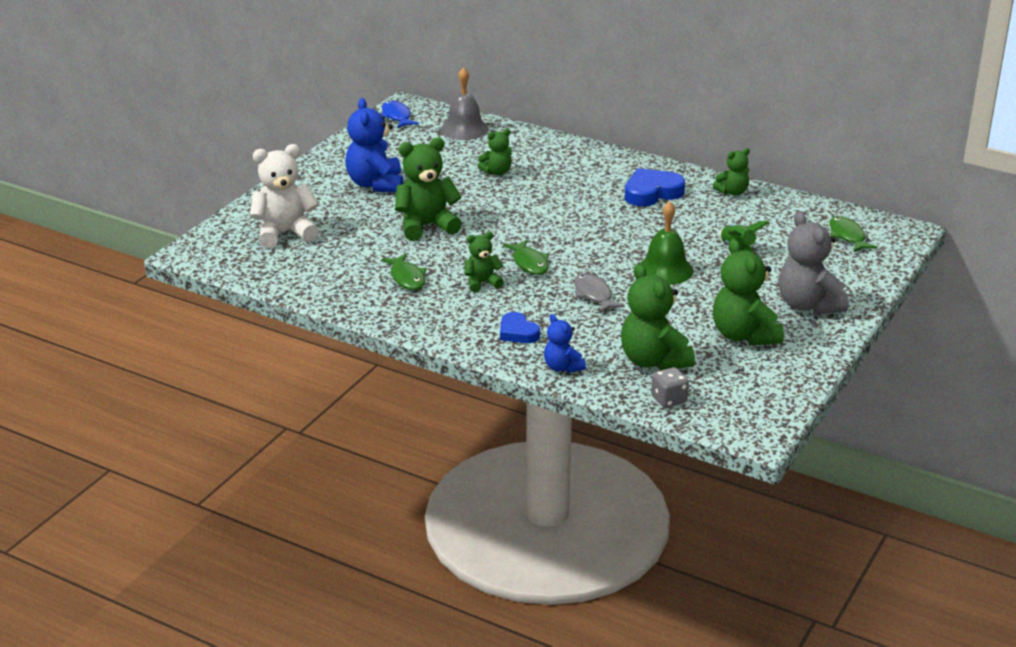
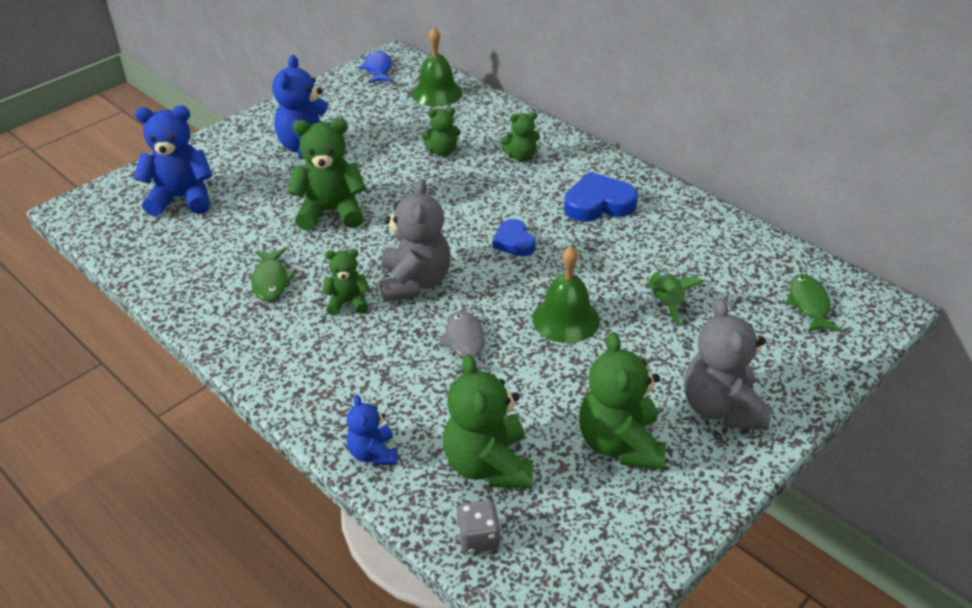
camera: 15 degrees right, 10 degrees up
white teddy bear [250,144,319,248] -> blue teddy bear [134,106,212,216]
grey bell [441,67,488,140] -> green bell [412,28,462,107]
blue heart [500,312,540,343] -> blue heart moved to [493,219,536,256]
green fish [503,240,549,275] -> grey teddy bear [379,179,451,302]
green teddy bear [713,148,750,196] -> green teddy bear moved to [501,112,540,161]

